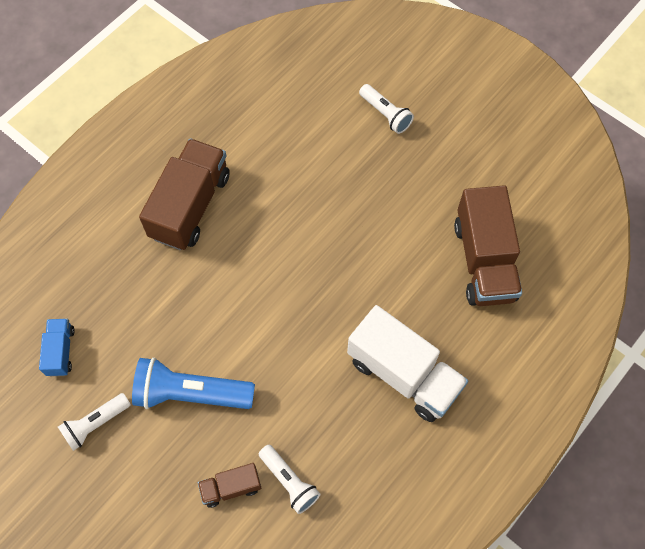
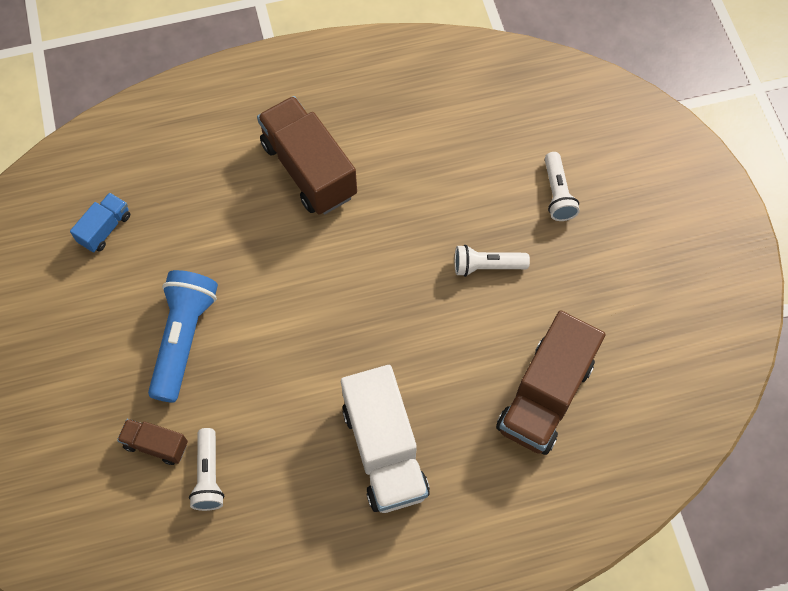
camera: 35 degrees right, 0 degrees up
white flashlight [58,393,131,451] -> white flashlight moved to [455,245,530,277]
blue flashlight [132,357,255,409] -> blue flashlight turned 60 degrees clockwise [148,270,218,403]
brown truck [139,139,230,250] -> brown truck turned 90 degrees counterclockwise [257,96,357,215]

